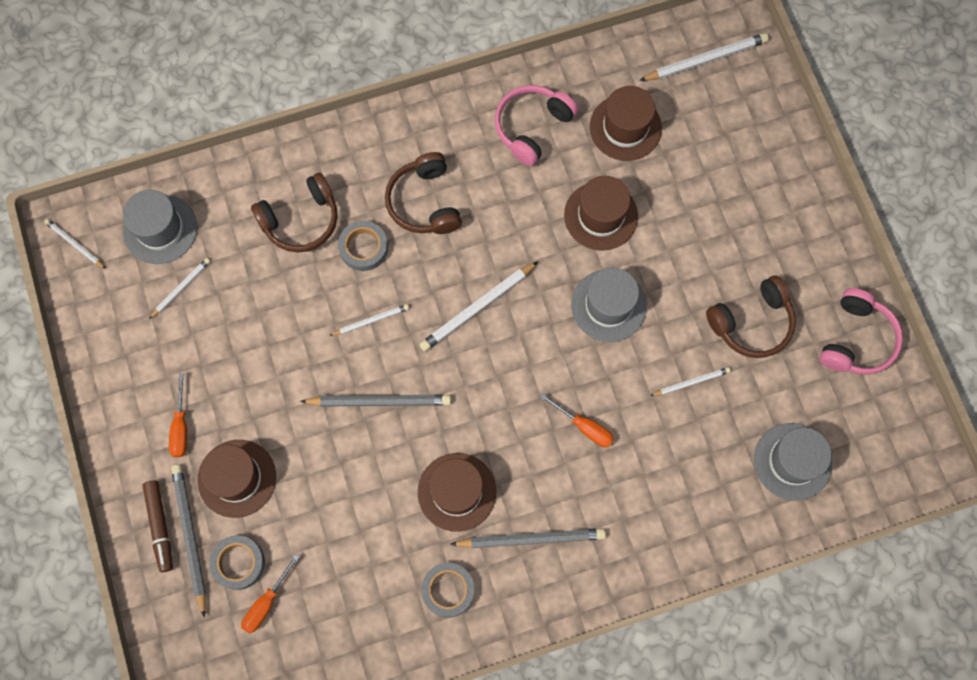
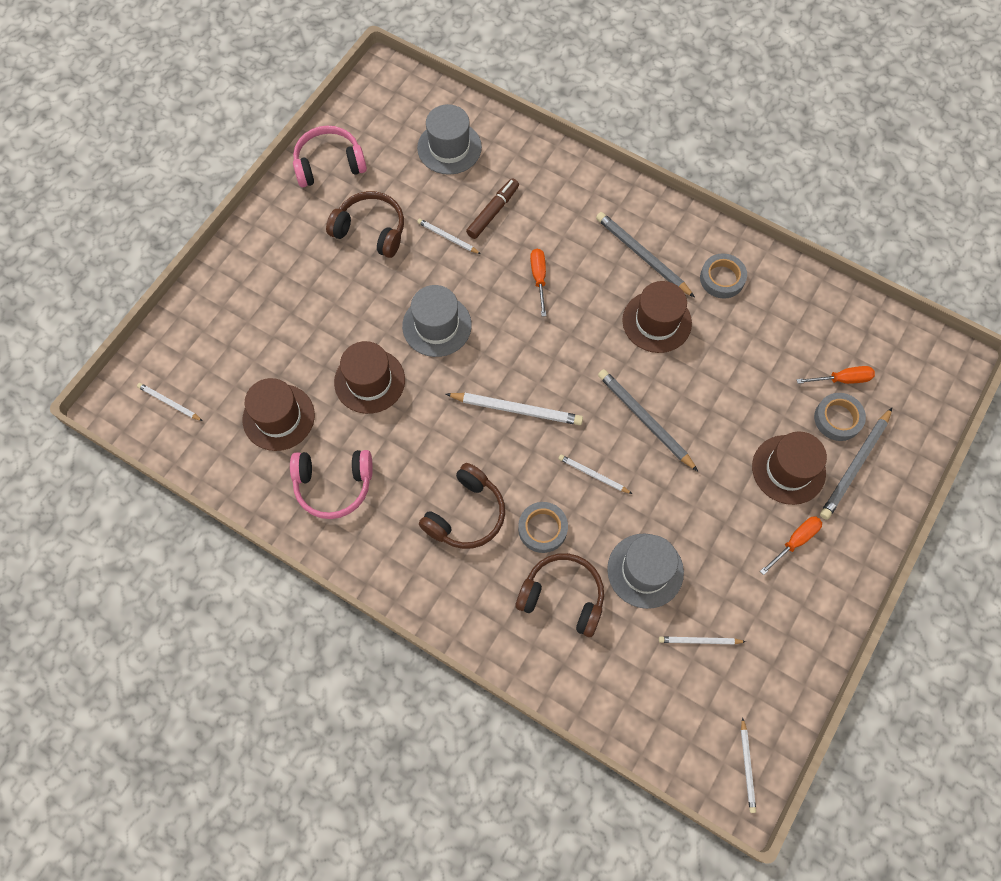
camera: 130 degrees left, 5 degrees down
grey hat [123,190,197,264] -> grey hat moved to [607,534,684,609]
brown marker [143,480,173,572] -> brown marker moved to [466,178,519,239]
white pencil [639,33,769,81] -> white pencil [137,383,203,421], size x0.57

